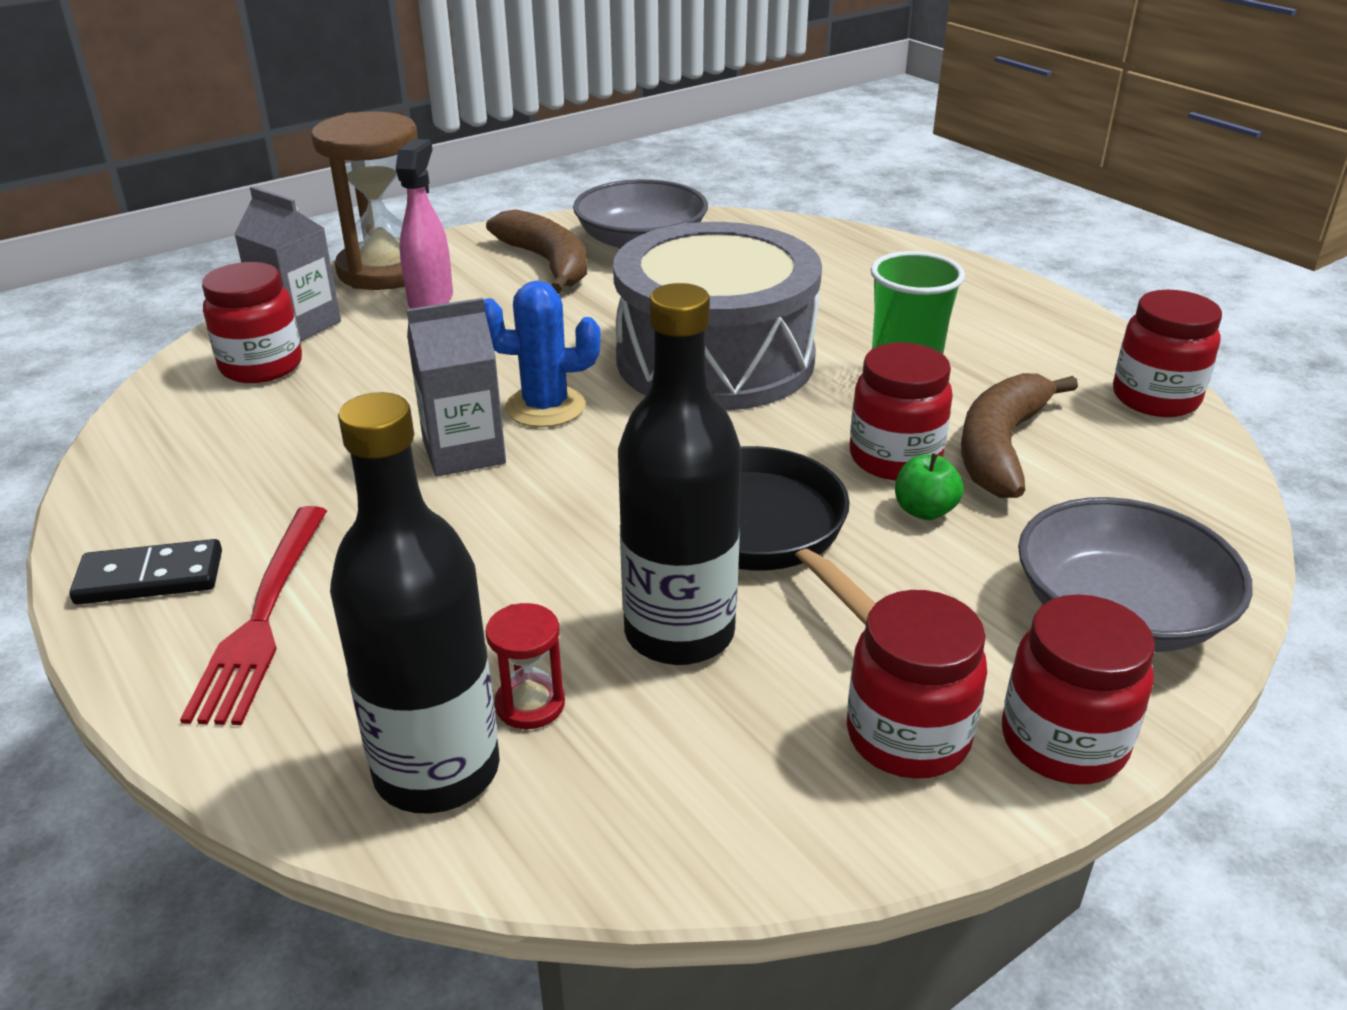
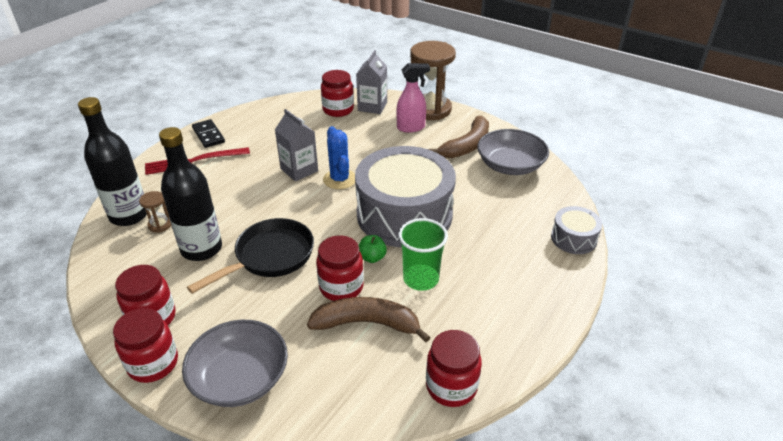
camera: 70 degrees right, 5 degrees up
red hourglass [485,603,565,729] -> brown hourglass [139,191,171,233]
green apple [895,453,964,520] -> green apple moved to [359,235,387,263]
none -> grey drum [551,206,602,254]

